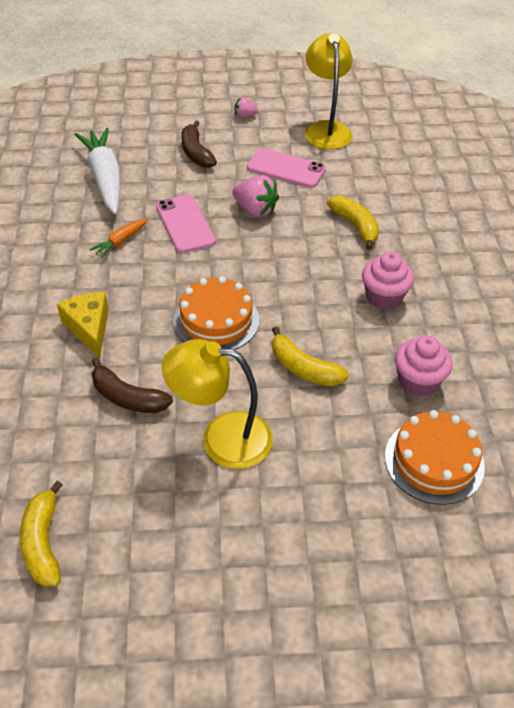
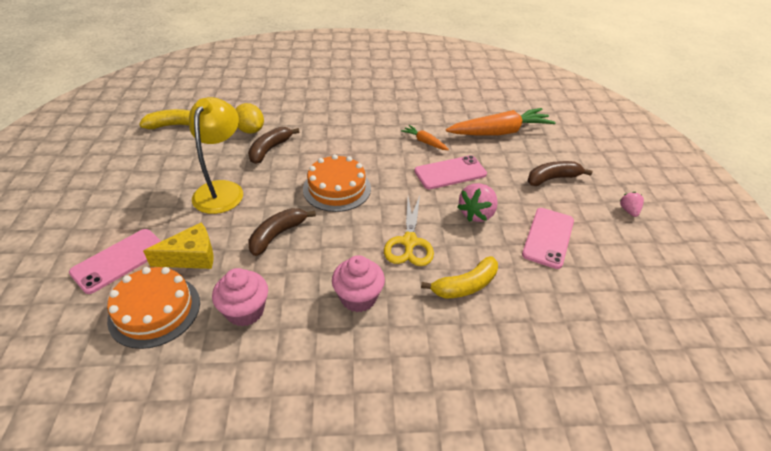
camera: 90 degrees right, 5 degrees down
yellow cheese [57,292,109,359] -> yellow cheese moved to [143,222,214,269]
white carrot [74,128,121,214] -> orange carrot [446,108,556,135]
yellow banana [272,327,349,386] -> brown banana [248,208,316,256]
yellow lamp [304,33,353,150] -> none
none -> pink phone [69,229,161,294]
none -> yellow lemon [235,103,264,134]
none -> yellow scissors [384,196,434,266]

